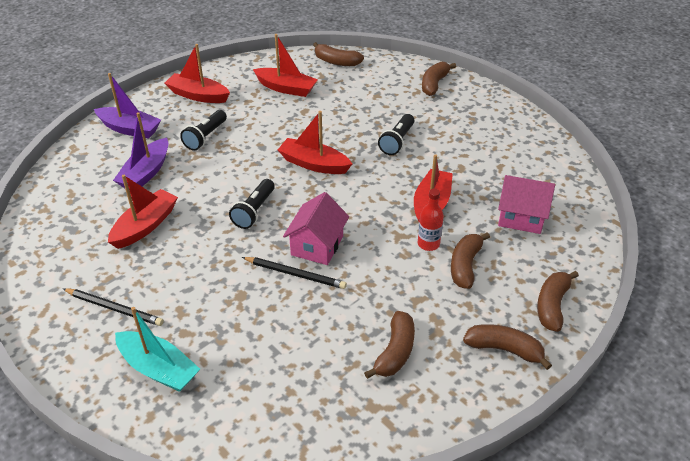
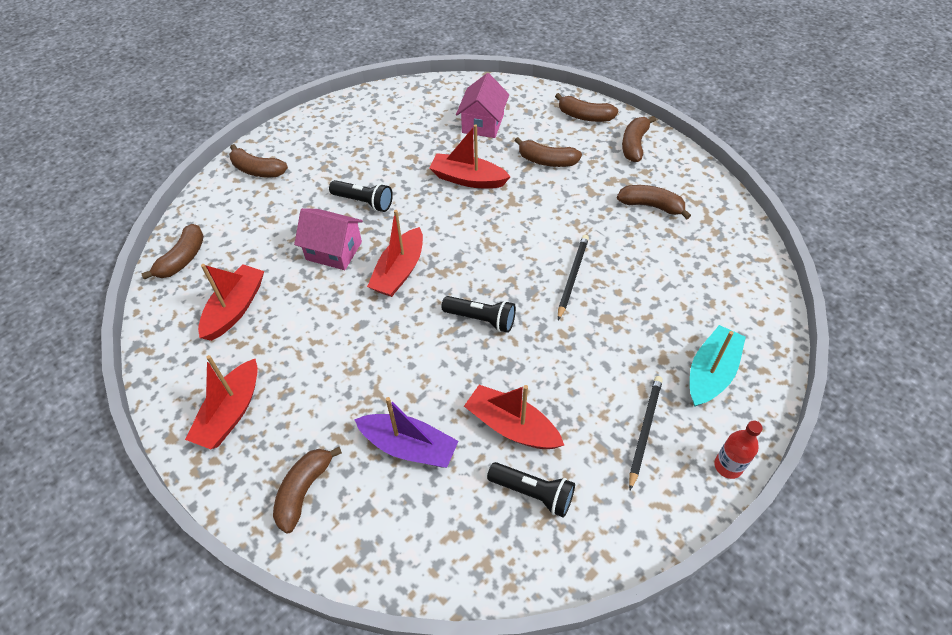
camera: 90 degrees left, 10 degrees up
purple boat [94,73,161,139] -> brown banana [273,447,342,534]
black flashlight [180,110,227,151] -> black flashlight moved to [487,462,575,518]
pink house [283,192,349,265] -> pink house moved to [294,208,363,270]
red bottle [418,189,444,251] -> red bottle moved to [714,420,763,479]

